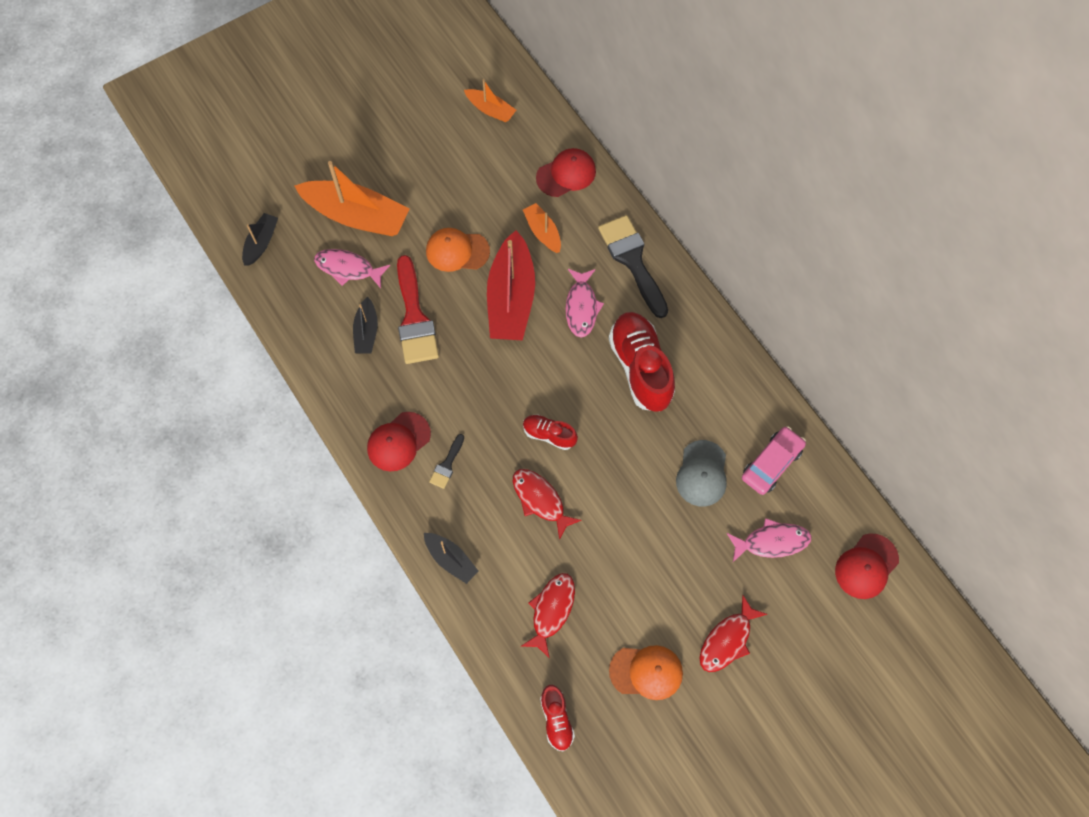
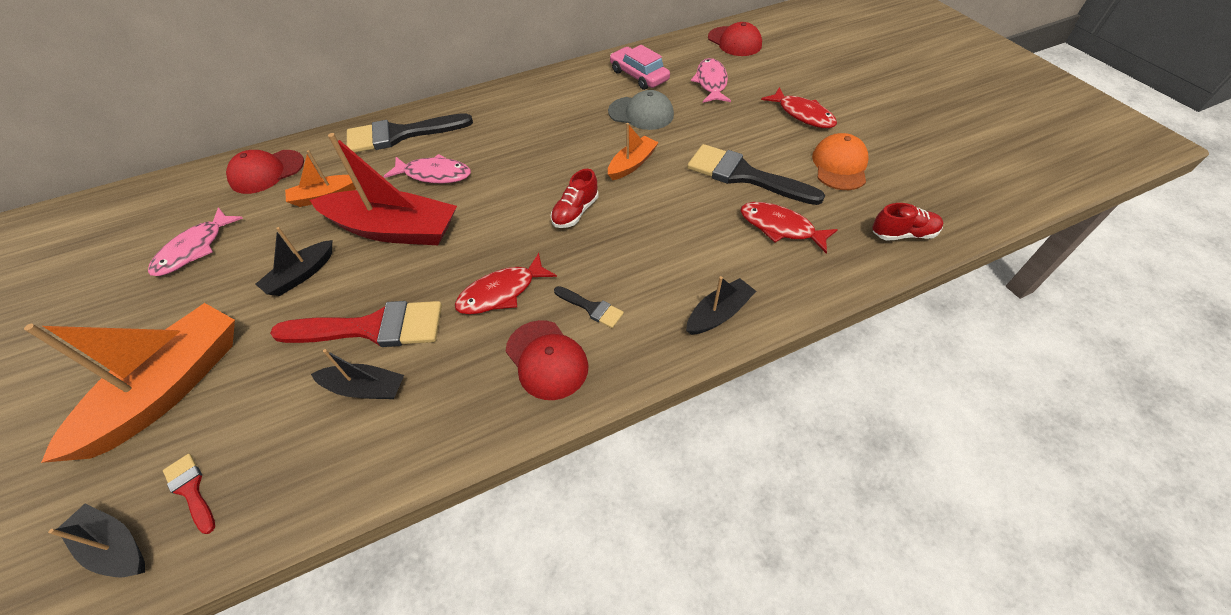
camera: 80 degrees left, 15 degrees down
pink fish [314,249,390,288] -> pink fish moved to [148,207,243,276]
orange cap [426,228,490,272] -> black boat [255,227,332,296]
orange boat [464,79,516,122] -> orange boat moved to [608,123,659,180]
red fish [513,469,582,540] -> red fish moved to [455,253,557,314]
red cap [536,148,596,197] -> red cap turned 105 degrees counterclockwise [226,150,304,194]
red shoe [609,312,675,412] -> none
none -> red brush [163,454,215,534]
none -> black brush [687,144,825,205]

